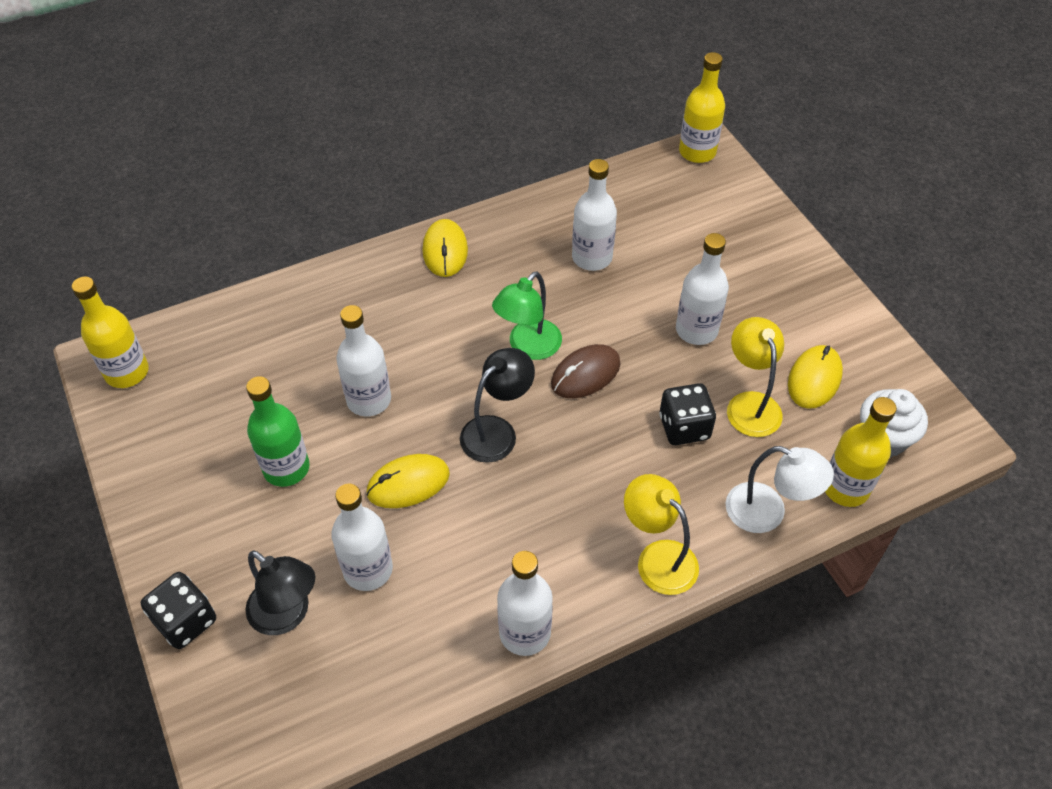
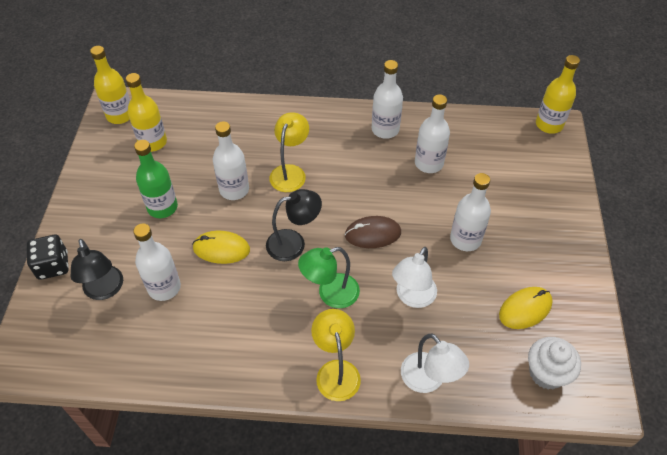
camera: 30 degrees right, 0 degrees up
yellow mouse [422,219,468,277] -> none
green lamp [492,271,562,360] -> green lamp moved to [298,247,360,308]
white bottle [497,551,553,656] -> white bottle moved to [372,60,403,139]
black dice [659,383,716,445] -> white lamp [392,247,437,308]
yellow lamp [727,317,784,437] -> yellow lamp moved to [269,112,309,192]
yellow bottle [825,397,897,507] -> yellow bottle moved to [126,73,167,152]

